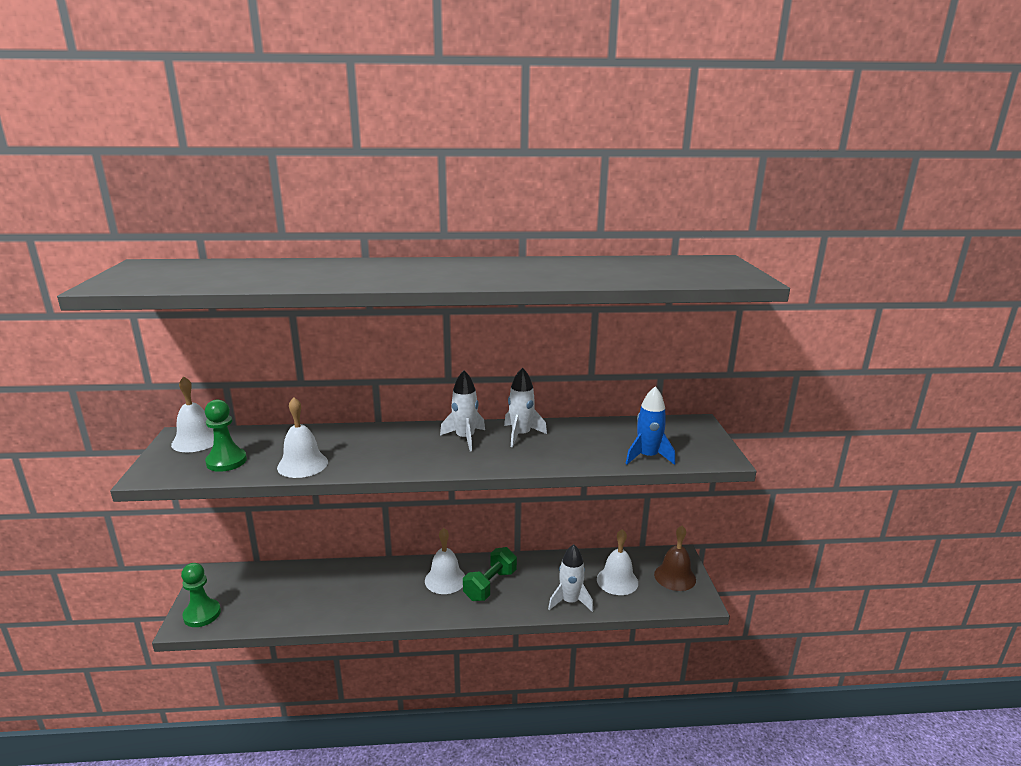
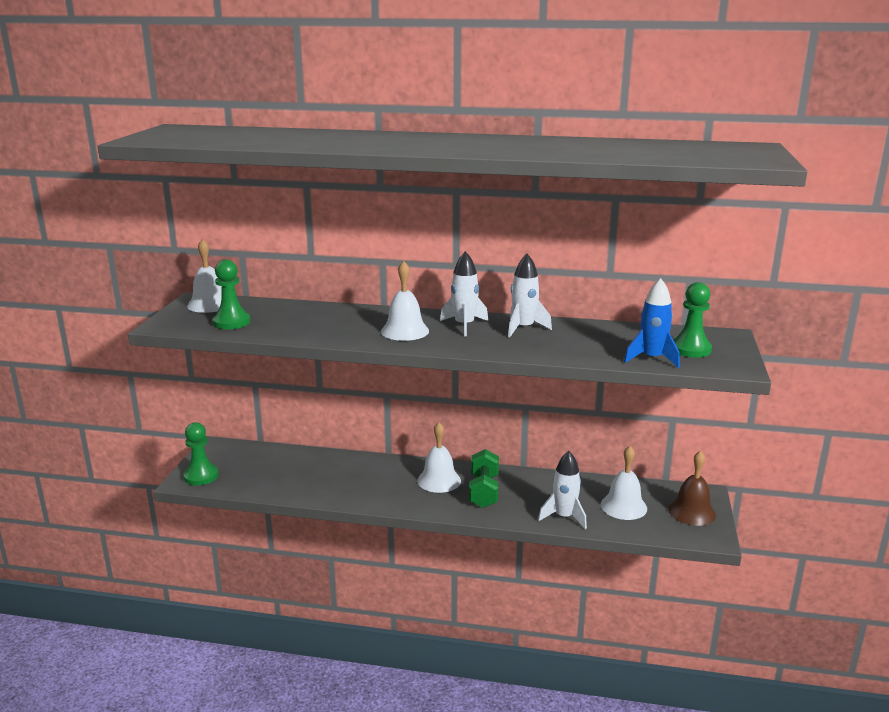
camera: 15 degrees right, 0 degrees up
white bell [277,397,328,478] -> white bell moved to [381,261,429,341]
green dumbbell [463,547,517,601] -> green dumbbell turned 45 degrees counterclockwise [469,449,499,508]
none -> green pawn [673,282,712,358]

